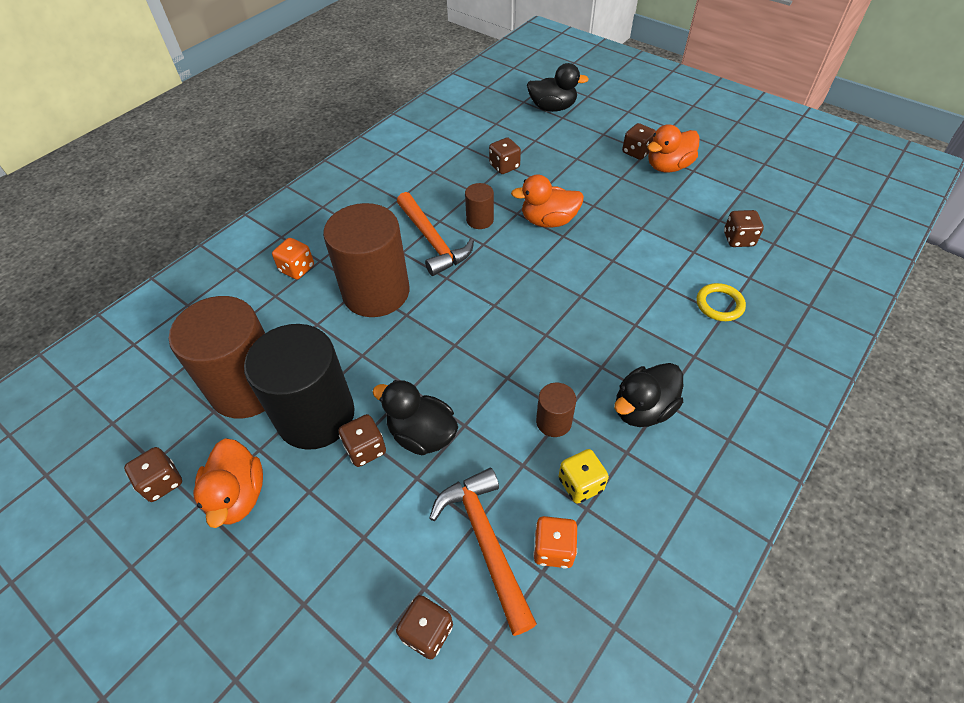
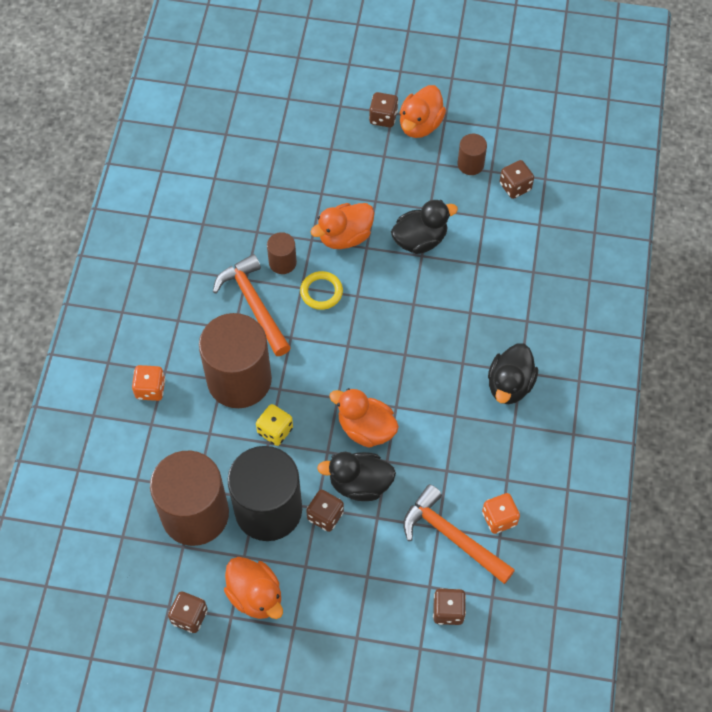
camera: 30 degrees left, 10 degrees up
orange hammer [397,192,474,276] -> orange hammer turned 150 degrees counterclockwise [213,254,291,356]
brown dice [489,137,521,174] -> none
black duck [527,63,589,112] -> black duck moved to [391,200,458,254]
brown cylinder [536,383,576,437] -> brown cylinder moved to [458,134,487,175]
yellow dice [559,449,609,504] -> yellow dice moved to [256,404,293,446]
yellow ring [696,283,746,321] -> yellow ring moved to [300,271,343,310]
none -> orange duck [329,388,399,448]

